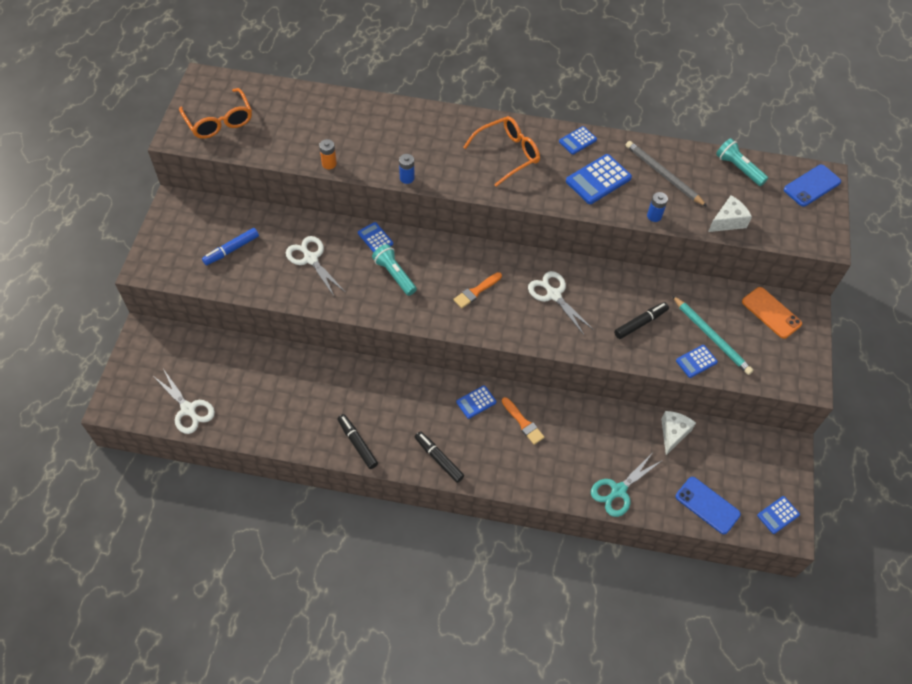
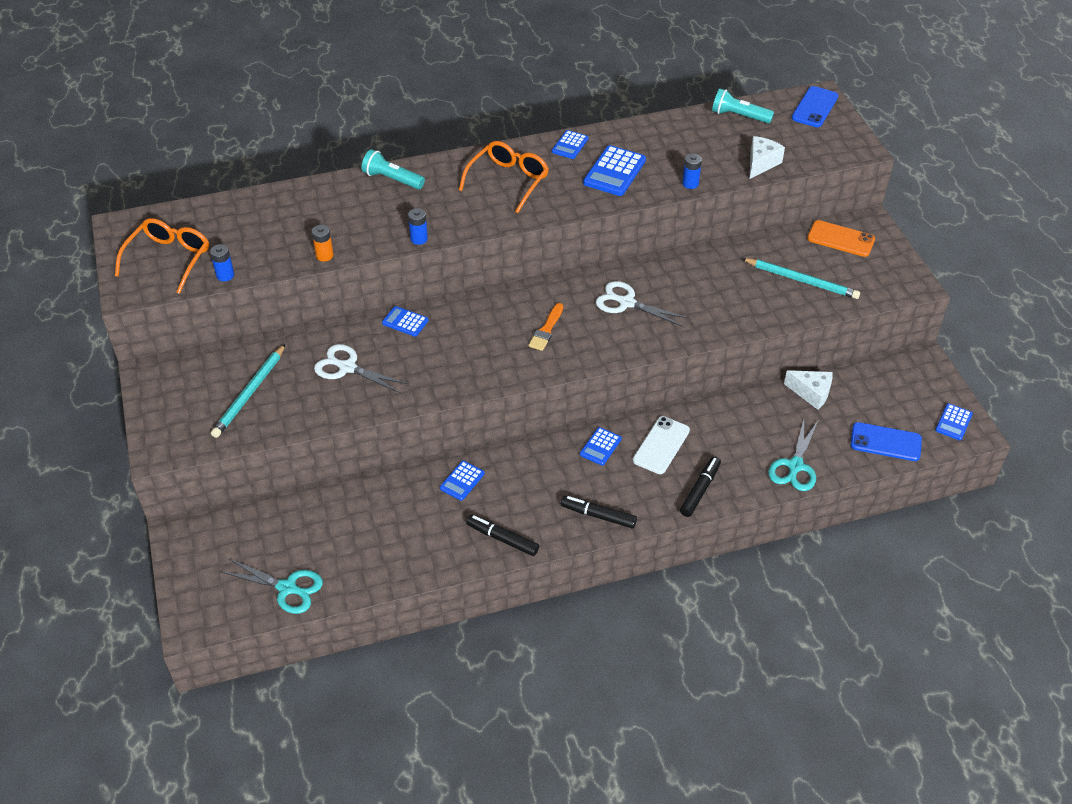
camera: 25 degrees left, 10 degrees down
white scissors [152,370,215,434] -> turquoise scissors [222,559,323,614]
orange glasses [179,88,252,139] -> orange glasses turned 105 degrees counterclockwise [115,218,209,294]
blue marker [202,228,259,266] -> turquoise pencil [211,344,286,438]
turquoise flashlight [372,244,417,296] -> turquoise flashlight moved to [362,149,425,189]
orange brush [502,397,544,445] -> white phone [633,416,690,474]
black marker [614,302,669,339] -> black marker moved to [680,456,721,517]
grey pencil [626,141,707,207] -> none
white cheese [661,411,696,455] -> white cheese turned 120 degrees clockwise [784,370,833,410]
blue calculator [676,345,718,378] -> blue calculator moved to [440,461,485,501]
none -> blue battery [210,244,234,281]

